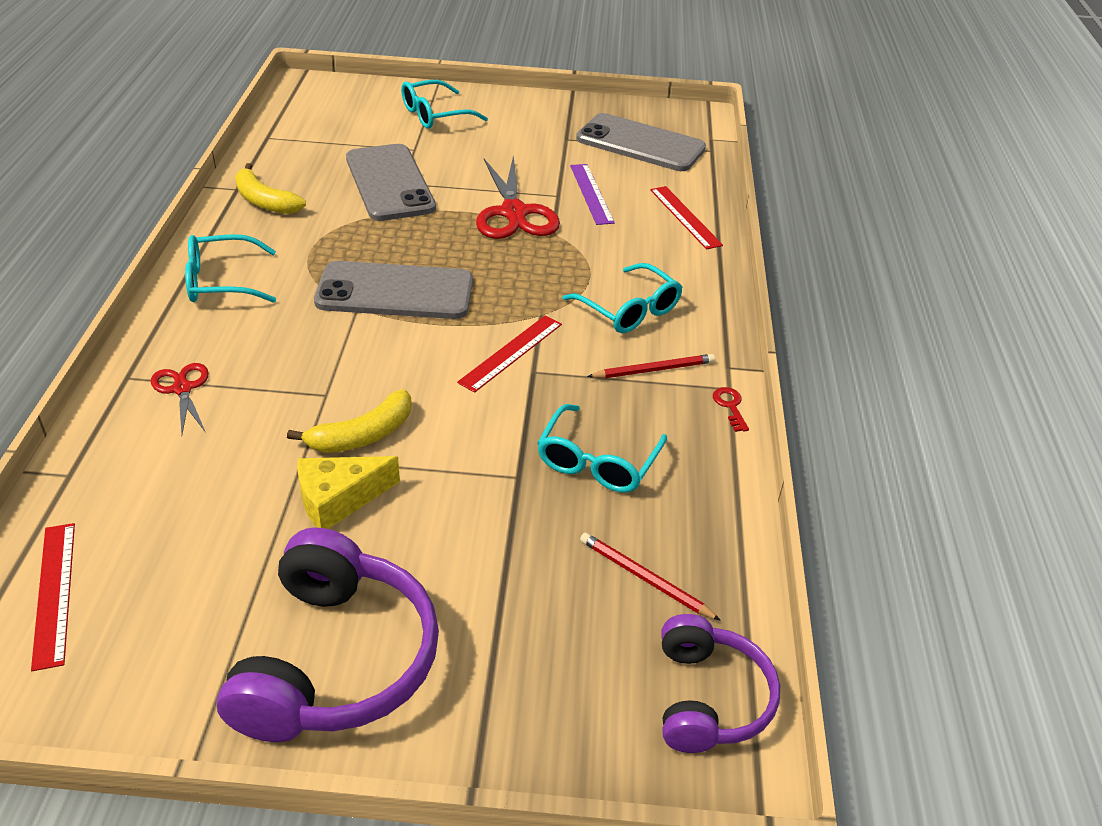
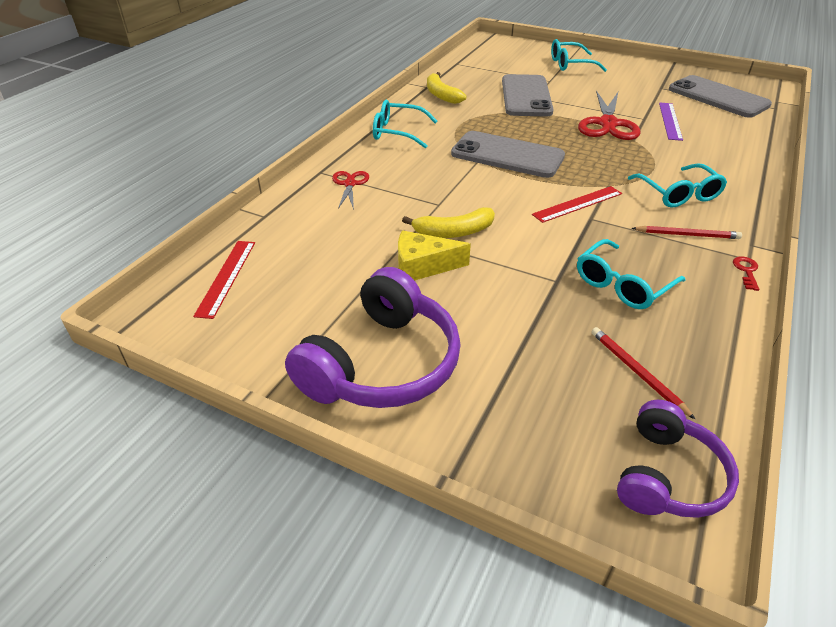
camera: 25 degrees right, 0 degrees up
red ruler [650,186,723,250] -> none

